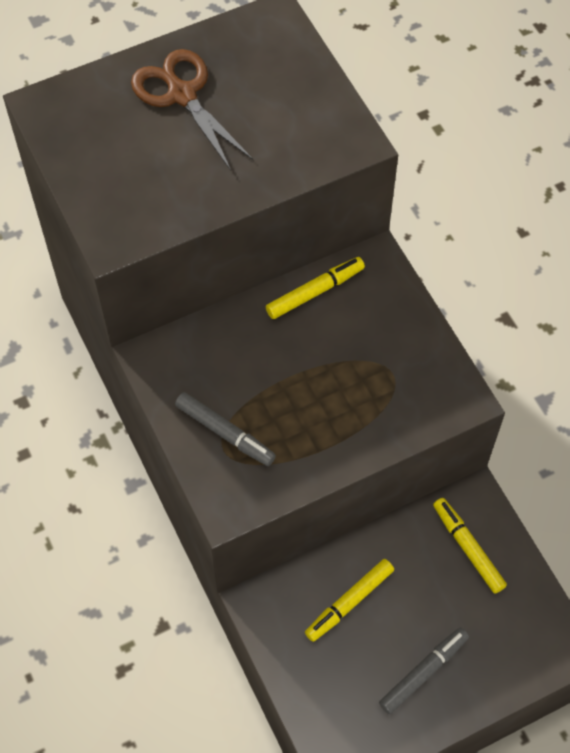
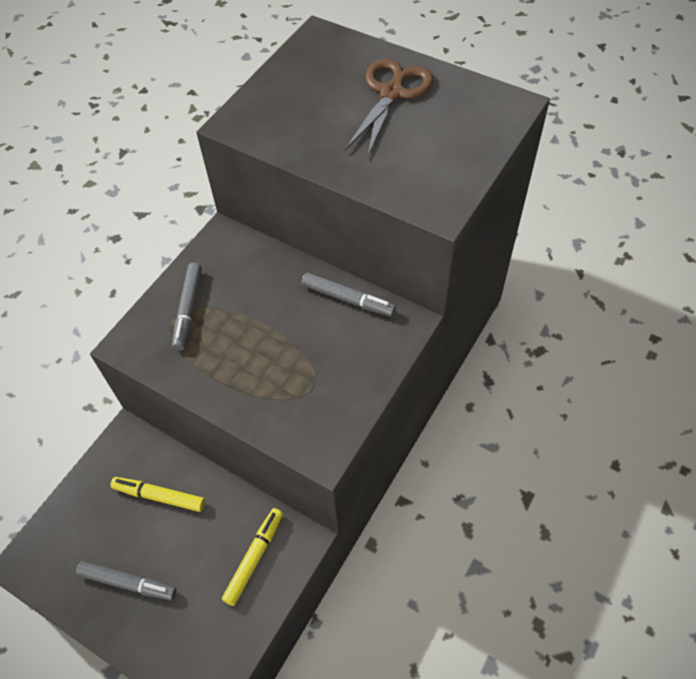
camera: 60 degrees right, 5 degrees down
yellow marker [266,257,365,319] -> grey marker [302,272,396,317]

